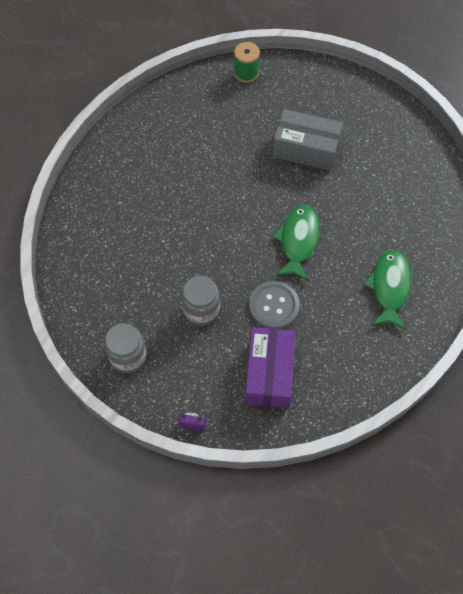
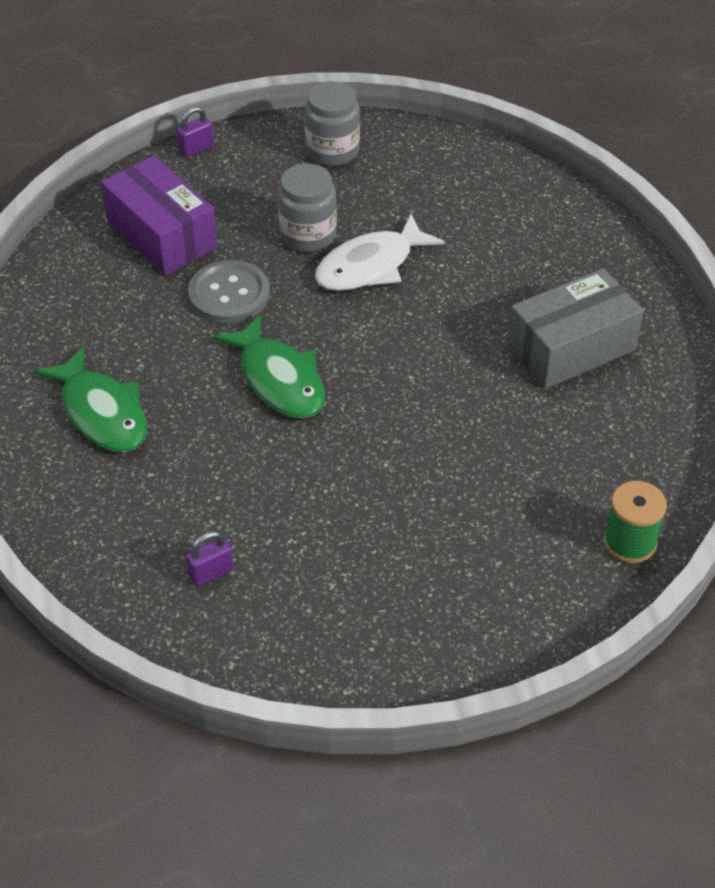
camera: 135 degrees right, 15 degrees down
grey box [273,109,343,171] -> grey box moved to [507,268,644,389]
none -> purple padlock [186,531,234,586]
none -> white fish [315,214,445,291]

